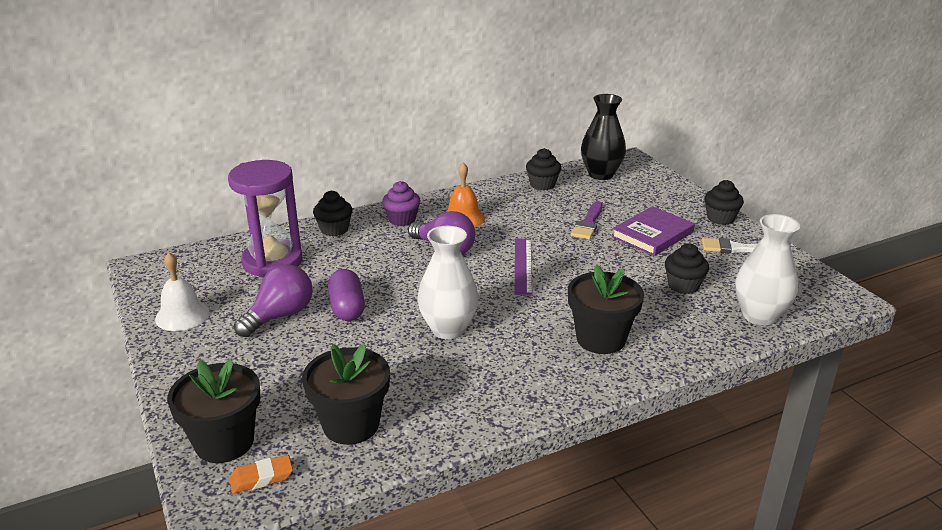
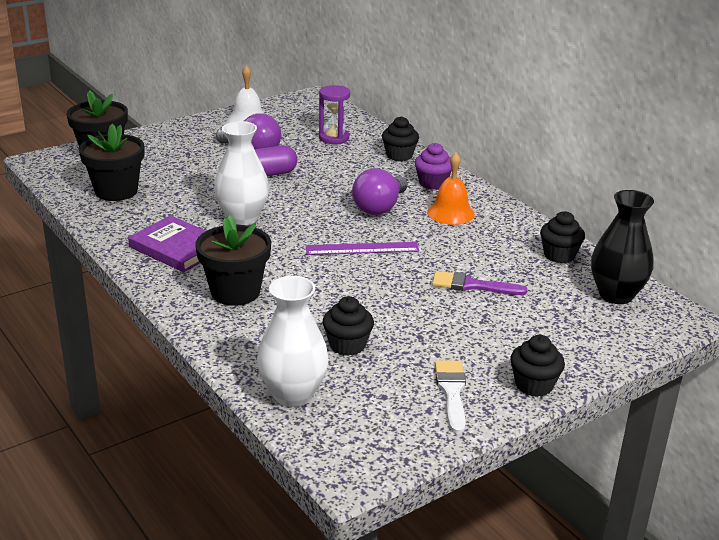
camera: 80 degrees right, 0 degrees up
purple hourglass [228,160,302,277] -> purple hourglass [319,85,350,144], size x0.59
orange eraser [229,455,293,494] -> none
purple book [612,206,695,256] -> purple book moved to [128,215,206,272]

